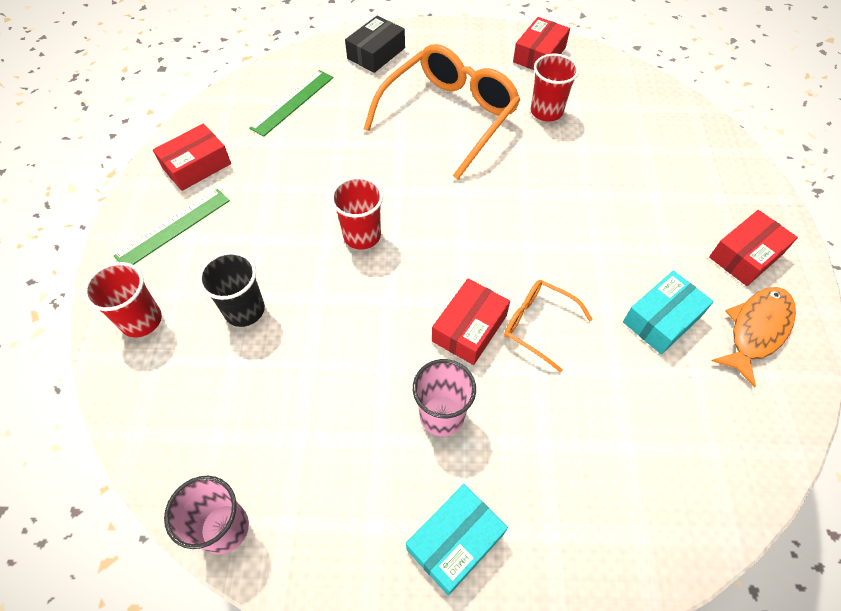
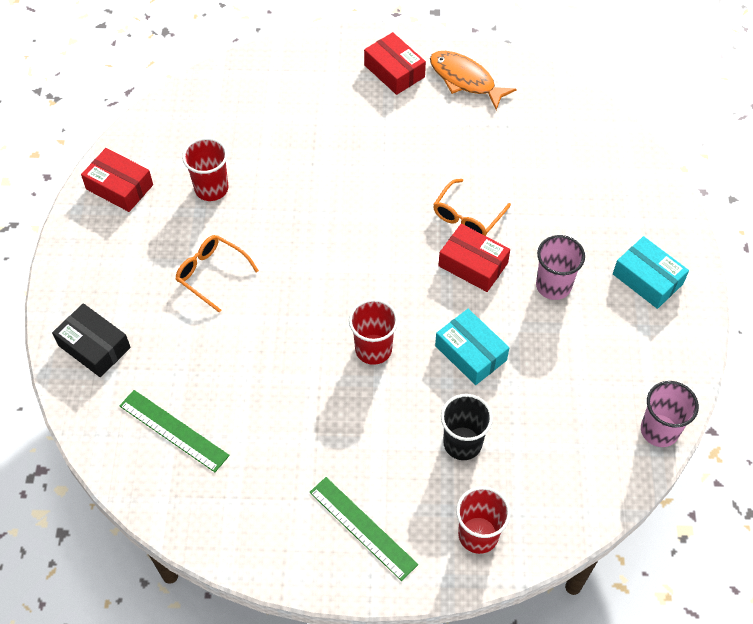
camera: 90 degrees left, 0 degrees up
red box [153,124,231,191] -> none
orange glasses [364,44,520,180] -> orange glasses [176,235,259,313], size x0.50
turquoise box [623,270,714,354] -> turquoise box moved to [435,309,509,385]

